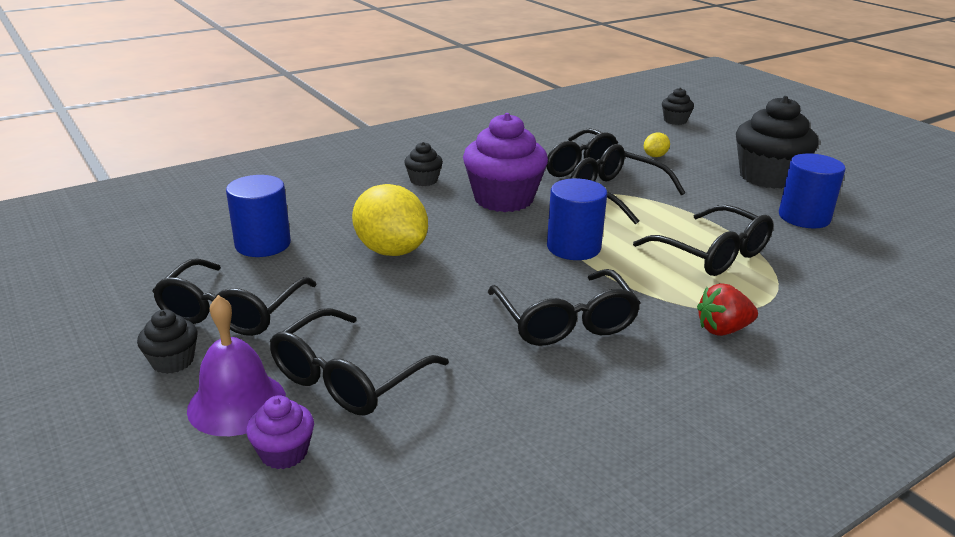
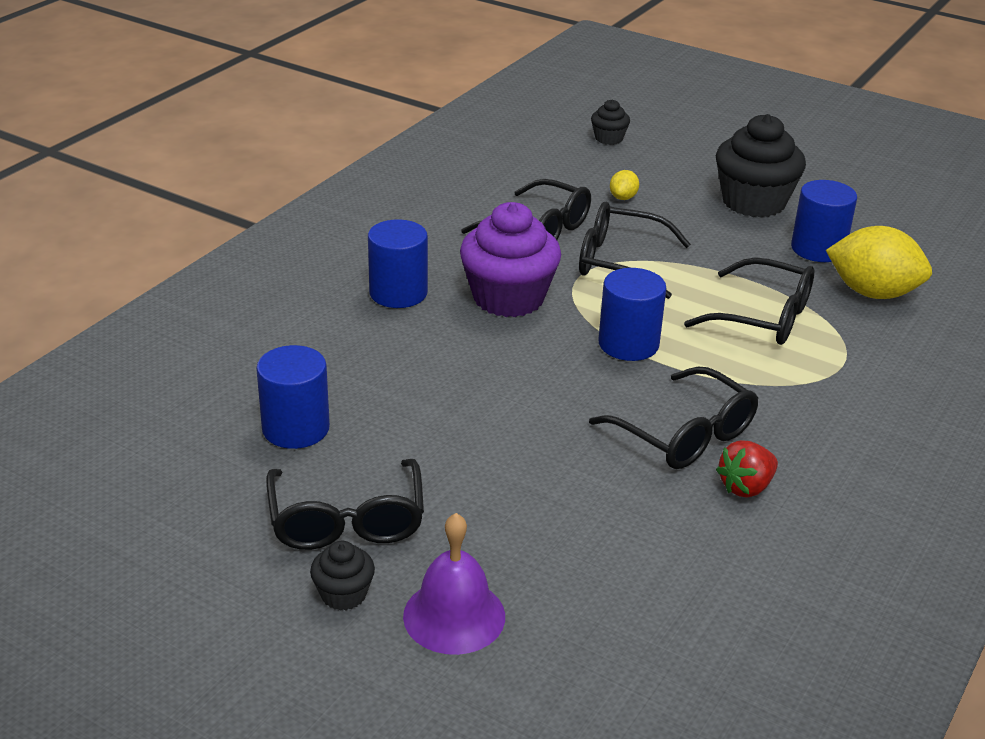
camera: 25 degrees left, 5 degrees up
purple cupcake [246,395,314,469] -> none
black glasses [270,308,449,416] -> none
yellow lemon [352,184,428,256] -> yellow lemon moved to [826,226,932,299]
black cupcake [404,142,443,186] -> blue cylinder [368,219,428,308]
red strawberry [697,283,758,336] -> red strawberry moved to [716,440,778,498]

